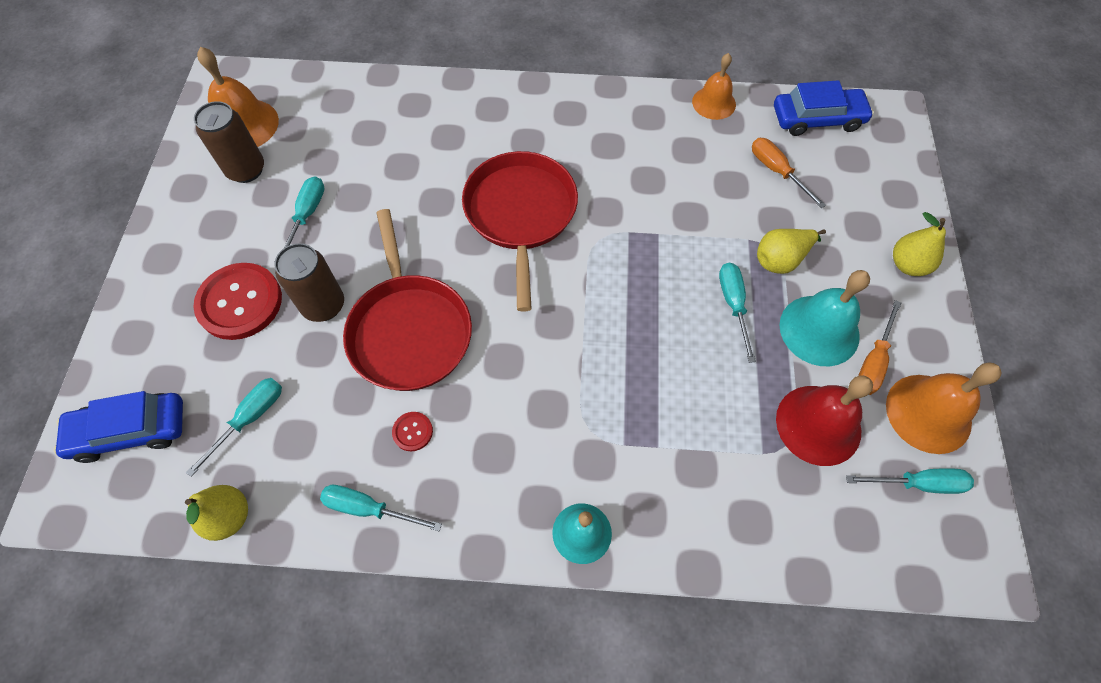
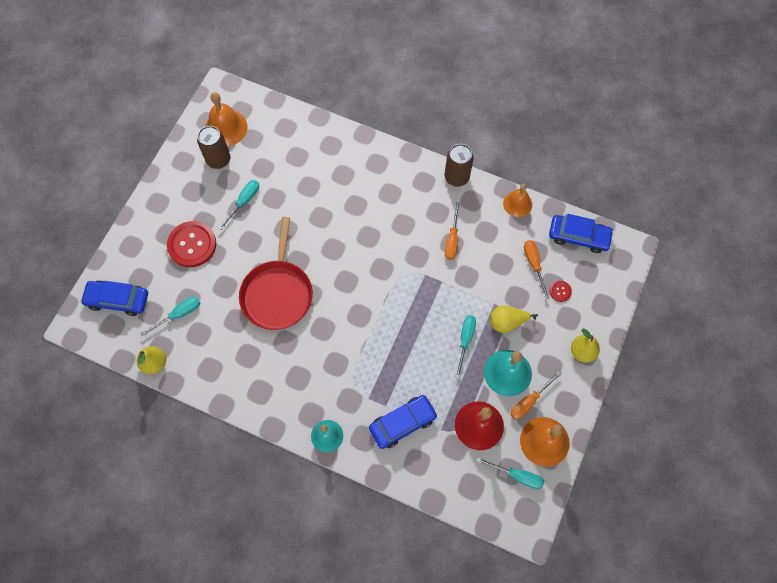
camera: 20 degrees right, 5 degrees up
brown can [274,243,344,322] -> brown can moved to [445,144,474,187]
turquoise screwdriver [320,485,442,531] -> none
red button [392,412,433,452] -> red button moved to [550,281,572,302]
red pan [462,151,578,312] -> none
none -> blue car [369,395,438,449]
none -> orange screwdriver [445,202,460,260]

